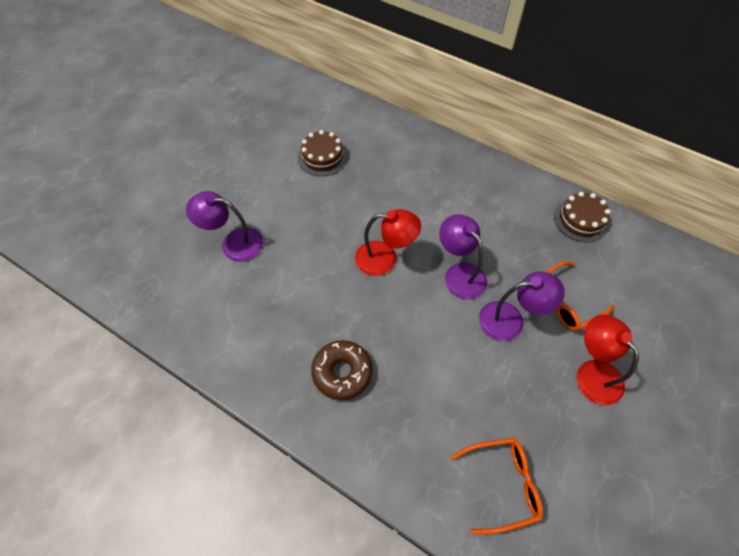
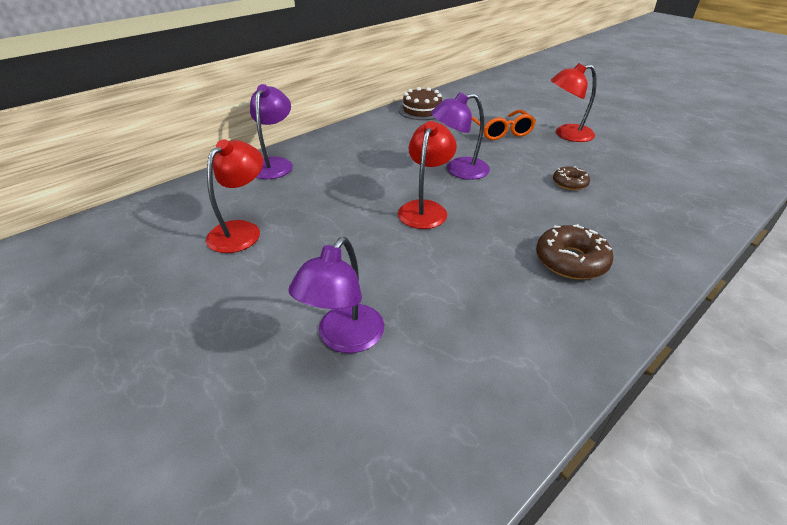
camera: 75 degrees left, 20 degrees down
brown cake [298,130,348,176] -> red lamp [206,139,263,253]
orange glasses [450,438,543,534] -> none
purple lamp [479,272,565,341] -> purple lamp moved to [250,84,293,179]
none -> brown donut [553,166,590,190]

